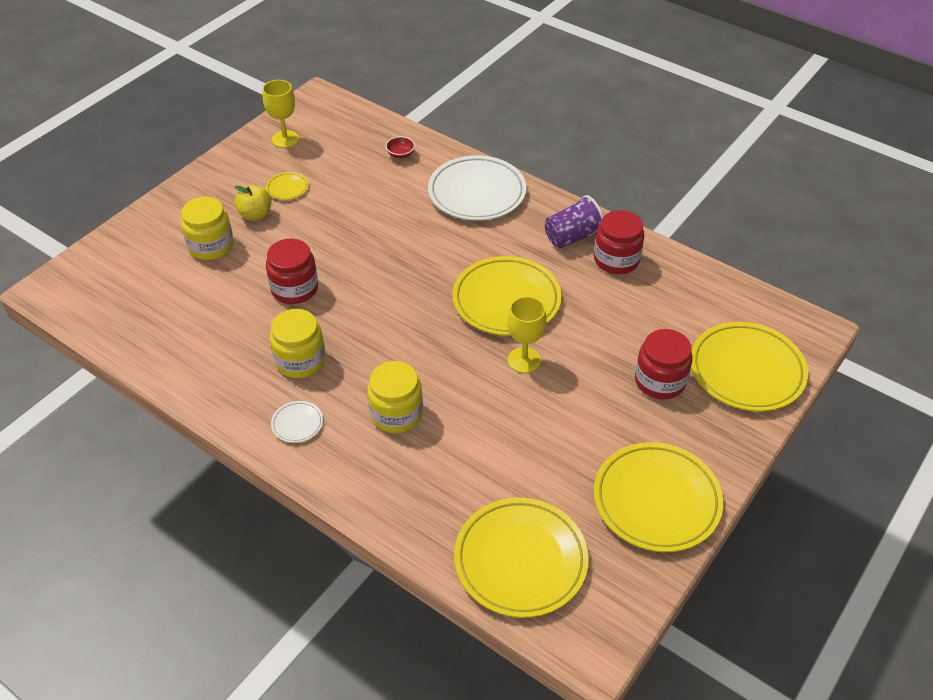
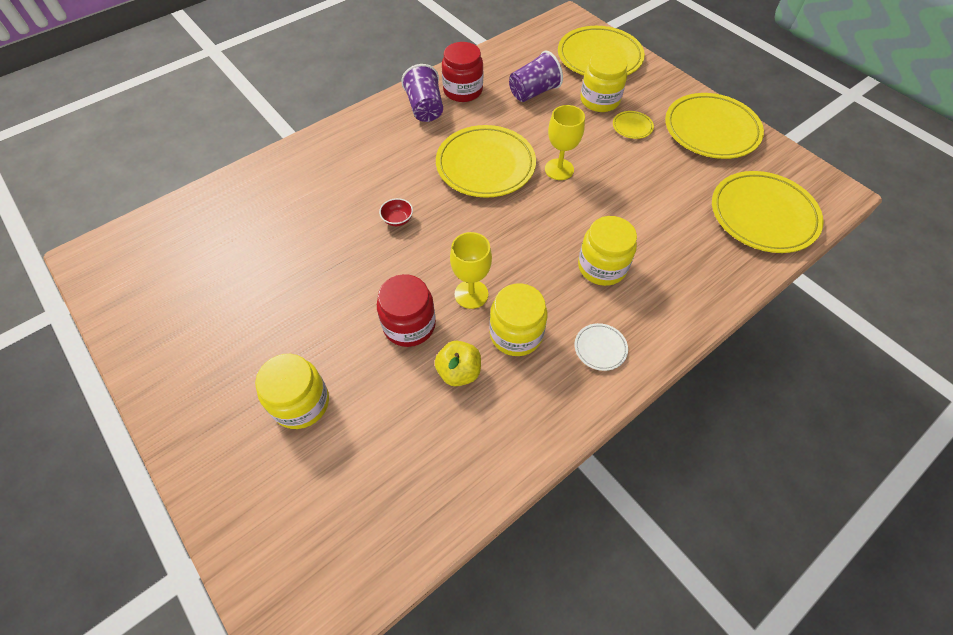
camera: 75 degrees left, 10 degrees up
yellow apple [235,185,272,221] -> yellow apple moved to [435,341,481,386]
yellow goblet [263,80,299,148] -> yellow goblet moved to [450,232,492,309]
yellow plate [266,172,308,200] -> yellow plate moved to [613,111,654,139]
red bowl [386,136,415,159] -> red bowl moved to [379,198,413,226]
white plate [428,155,526,221] -> none
red jar [635,329,693,399] -> yellow jar [580,51,627,112]
none -> purple cup [509,51,563,102]

